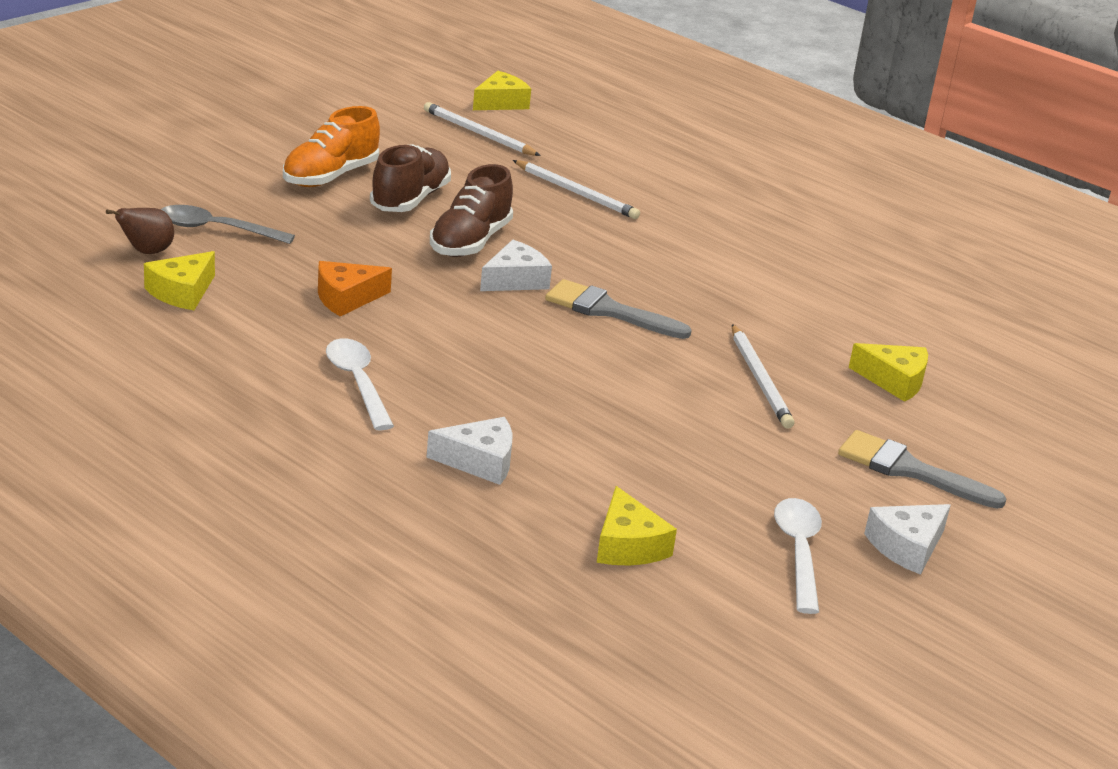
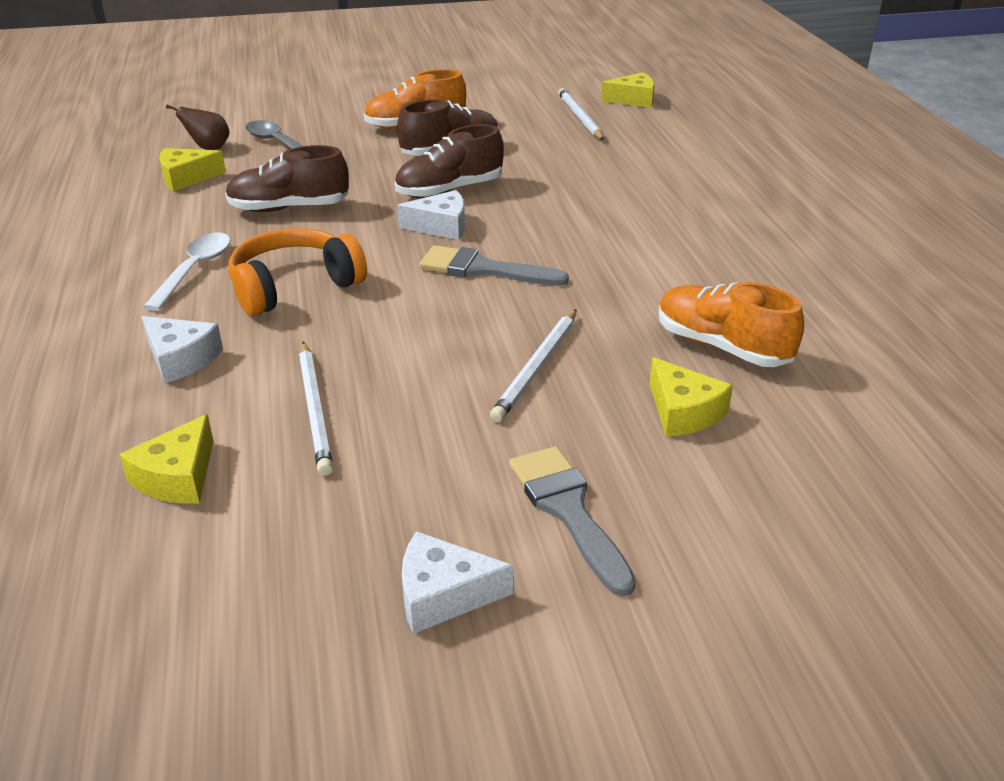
camera: 40 degrees right, 5 degrees up
orange cheese [318,261,392,317] -> brown shoe [225,145,349,212]
white pencil [513,160,640,219] -> white pencil moved to [299,342,333,476]
grey brush [545,279,692,339] -> grey brush turned 45 degrees counterclockwise [419,245,569,286]
white spoon [774,498,822,614] -> none
none -> orange headphones [228,228,367,316]
none -> orange shoe [658,282,804,367]

